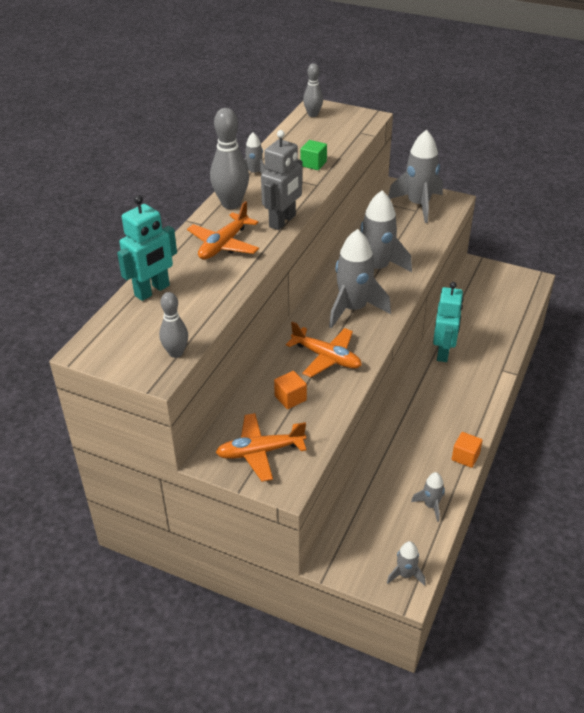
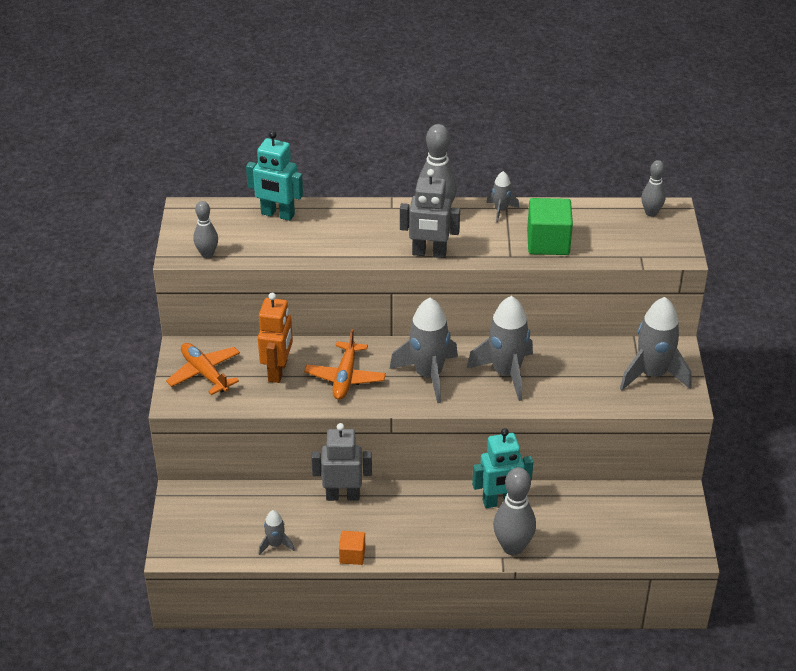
camera: 65 degrees right, 0 degrees up
orange plane [187,201,259,260] -> none
orange cube [274,371,307,409] -> orange robot [258,293,293,383]
green cube [301,140,327,170] -> green cube [527,198,573,255], size x1.80
grey rocket [387,541,426,586] -> none
none -> grey robot [311,423,372,501]
none -> grey bowling pin [493,467,536,555]

